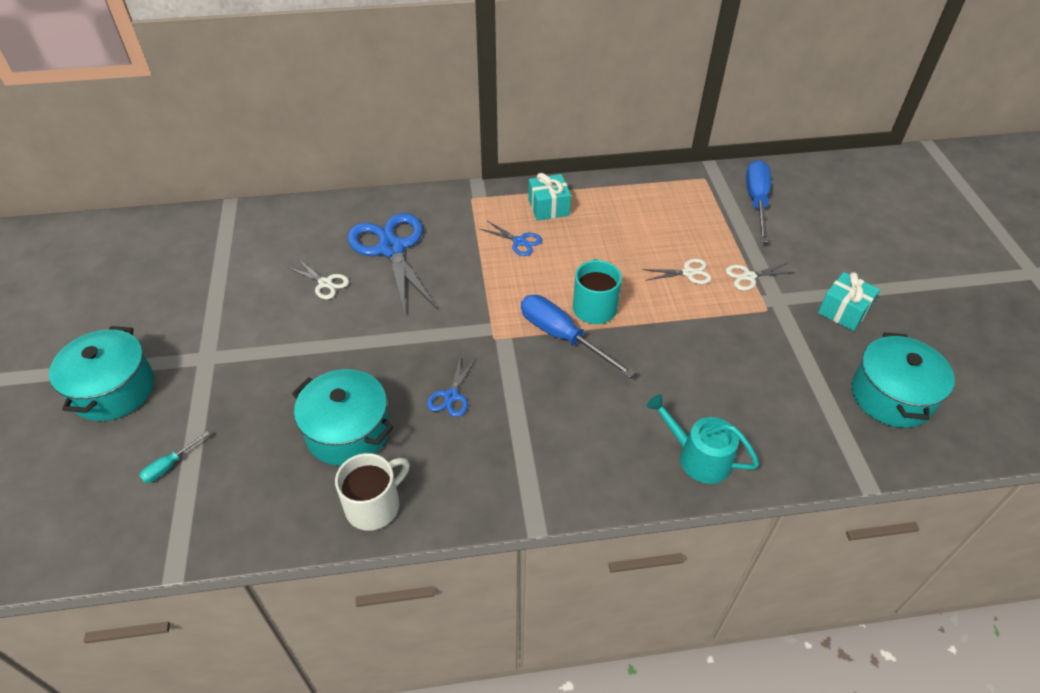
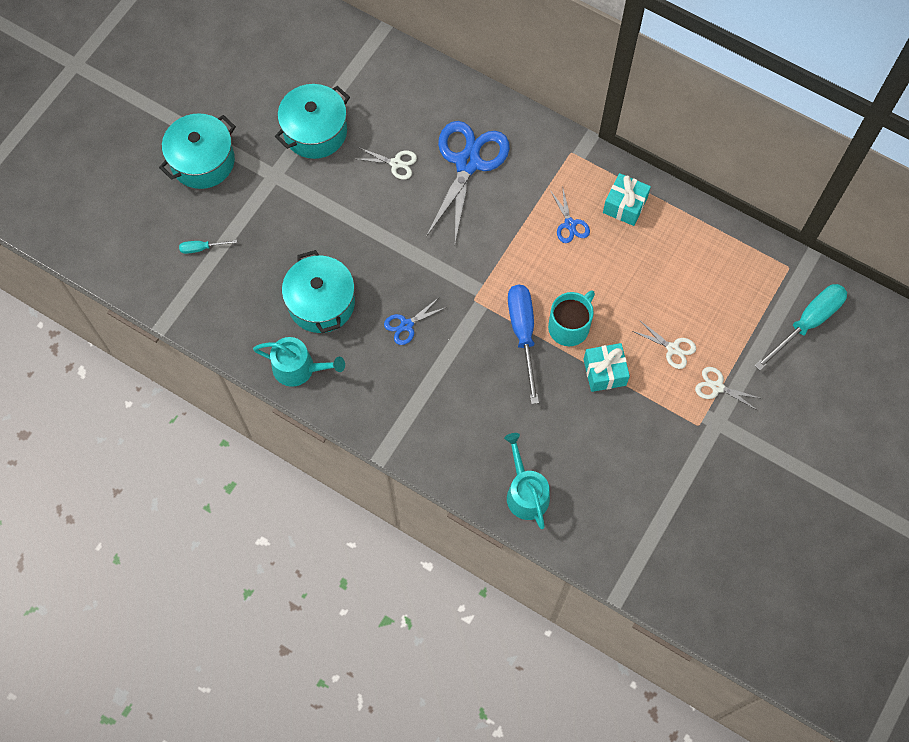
camera: 40 degrees right, 20 degrees up
white scissors [287,259,349,300] -> white scissors turned 60 degrees counterclockwise [357,147,417,180]
white mug [335,453,410,531] -> turquoise watering can [253,337,345,387]
blue screwdriver [746,160,771,243] -> turquoise screwdriver [755,284,847,371]
turquoise gift [818,272,880,331] -> turquoise gift moved to [583,343,630,392]
turquoise pot [852,332,955,428] -> turquoise pot moved to [275,84,350,159]

